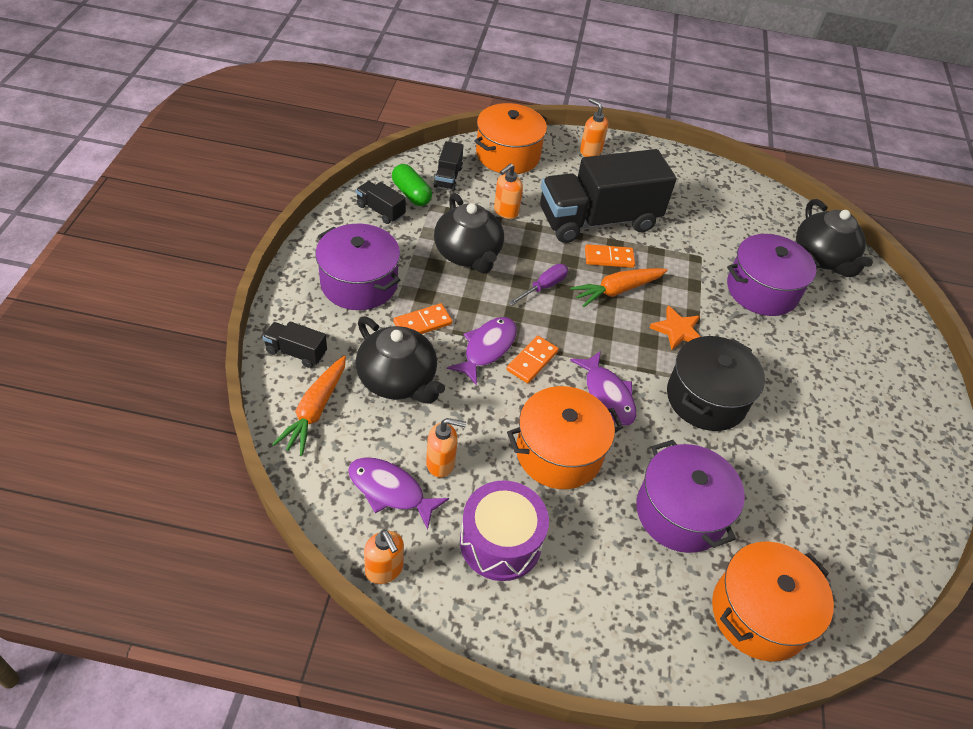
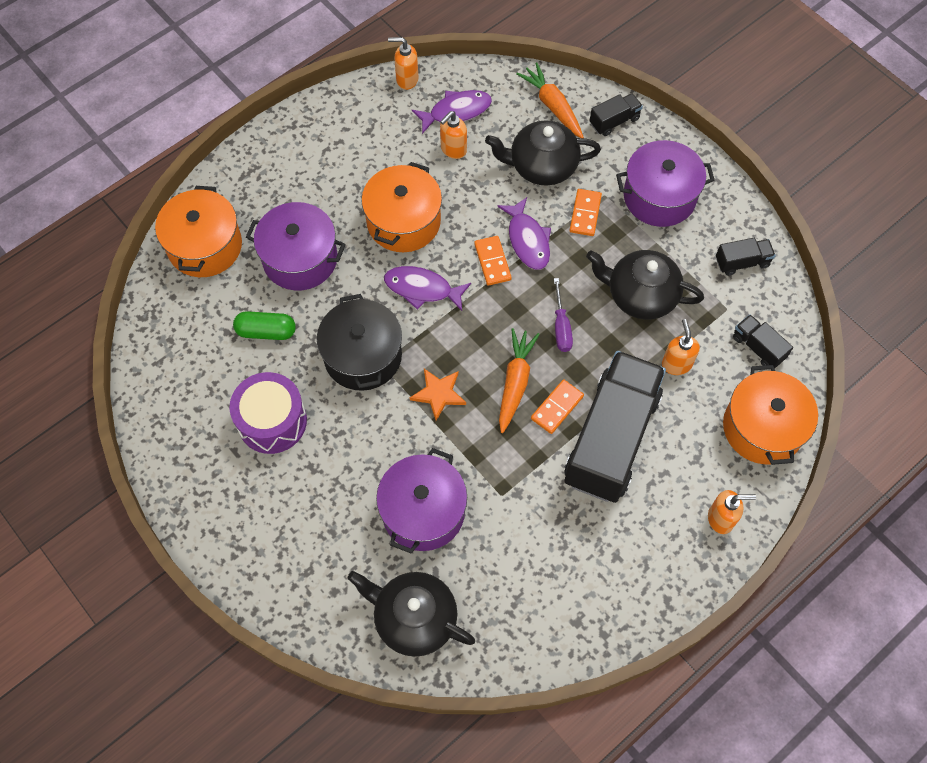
camera: 135 degrees right, 15 degrees up
green capsule [392,164,432,206] -> green capsule moved to [233,311,296,340]
purple drum [460,480,549,581] -> purple drum moved to [229,372,307,454]

